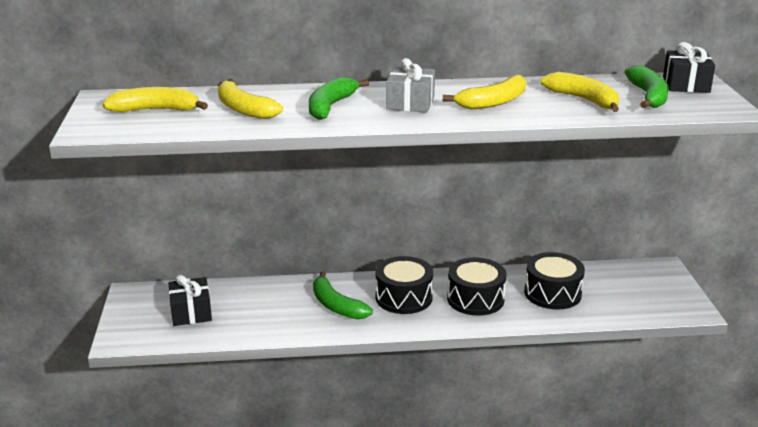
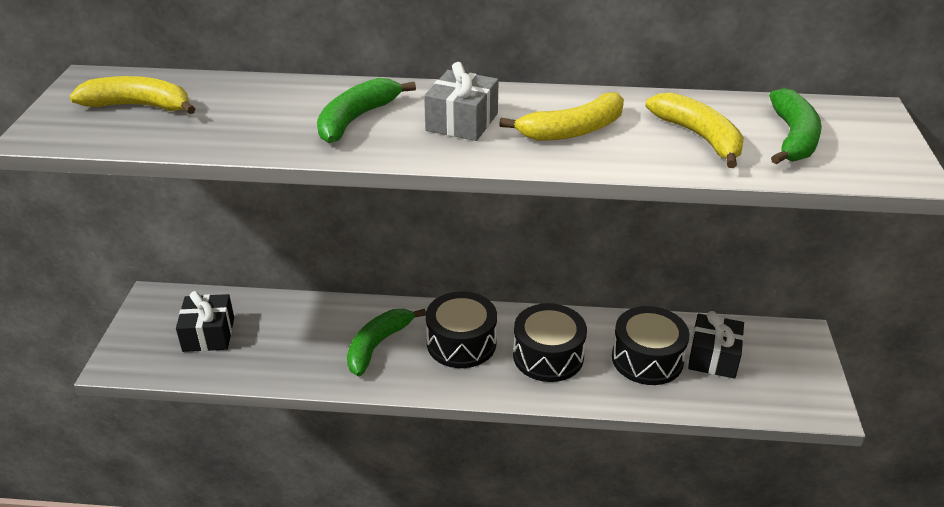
camera: 10 degrees right, 10 degrees up
yellow banana [218,79,283,119] -> none
green banana [313,271,373,319] -> green banana turned 60 degrees clockwise [347,309,426,376]
black gift [663,42,715,93] -> black gift moved to [688,311,744,379]

